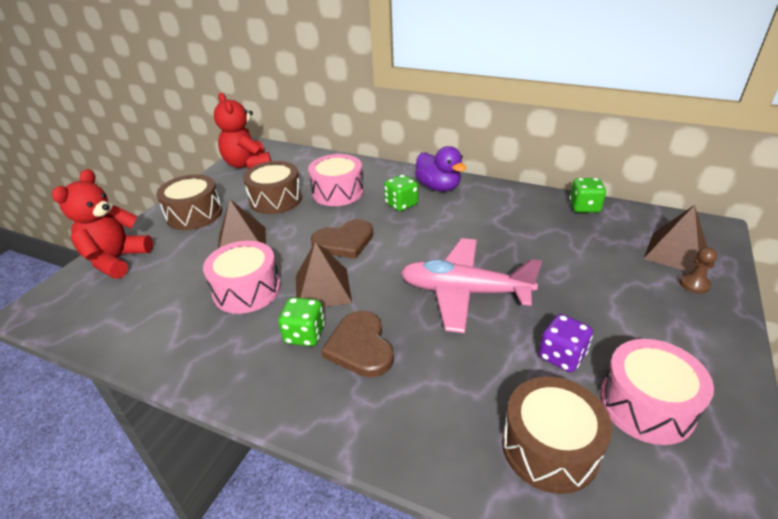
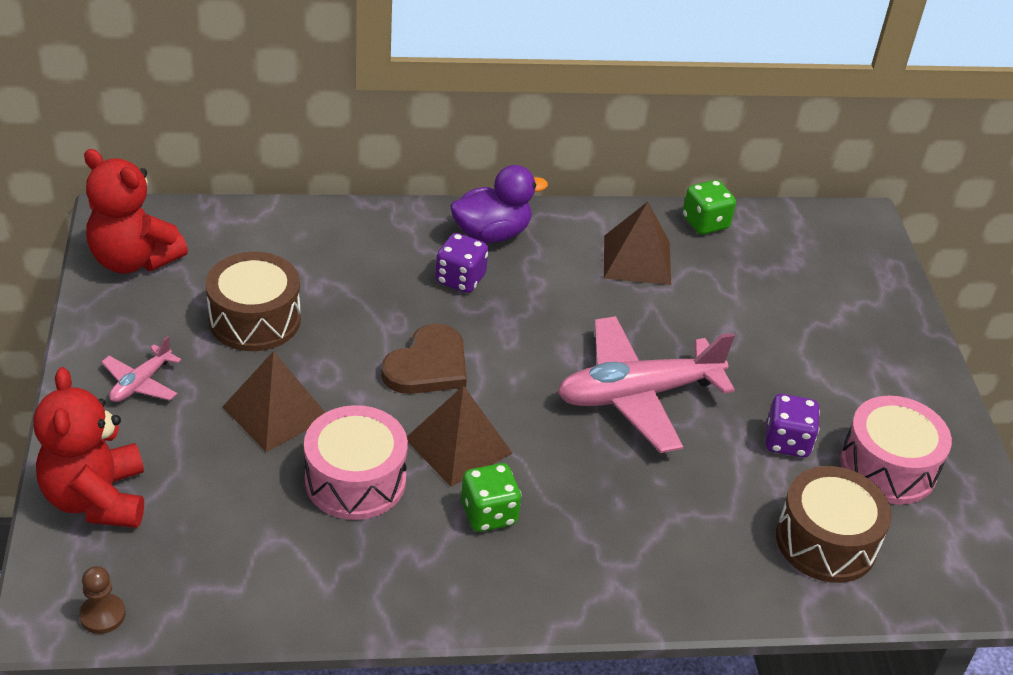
camera: 35 degrees left, 5 degrees up
brown drum [156,174,222,230] -> pink plane [101,336,181,402]
pink drum [308,154,364,206] -> none
brown heart [321,310,394,377] -> none
green dice [384,174,418,211] -> purple dice [435,233,488,293]
purple duck [415,146,466,191] -> purple duck turned 45 degrees counterclockwise [450,165,548,243]
brown pyramid [643,205,707,272] -> brown pyramid moved to [604,202,671,285]
brown pawn [679,247,717,294] -> brown pawn moved to [79,566,126,634]

